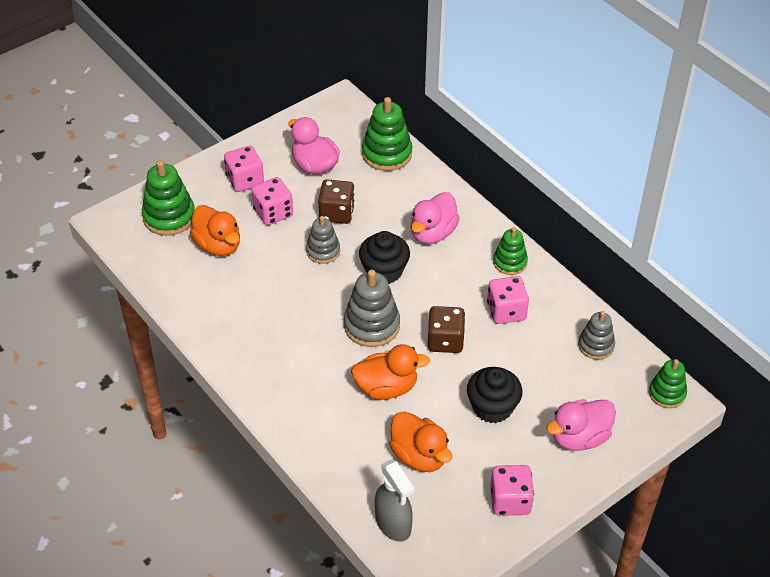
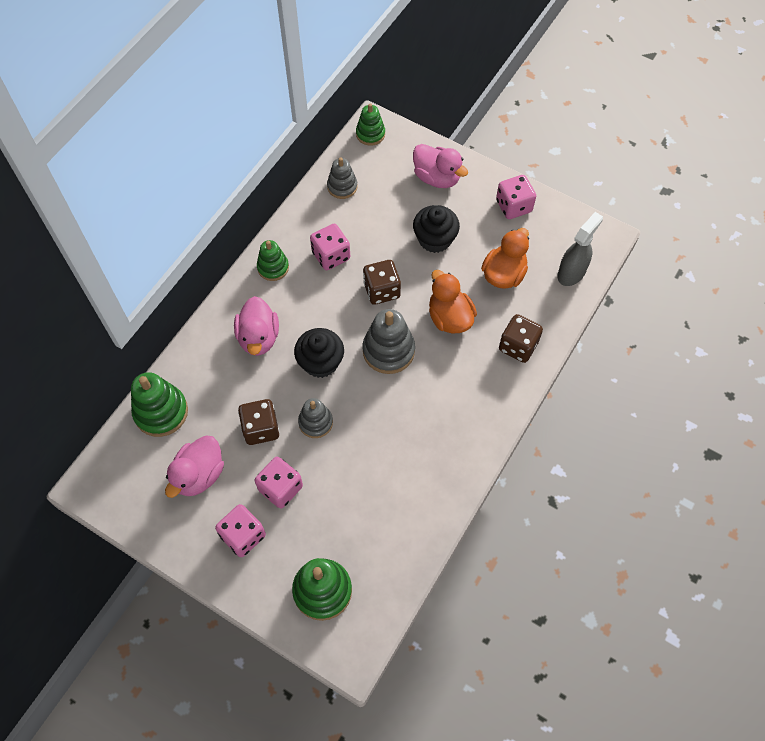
camera: 110 degrees left, 15 degrees up
orange duck [190,205,240,256] -> none
pink duck [411,192,460,244] -> pink duck turned 75 degrees clockwise [234,296,279,356]
none -> brown dice [499,314,543,363]

